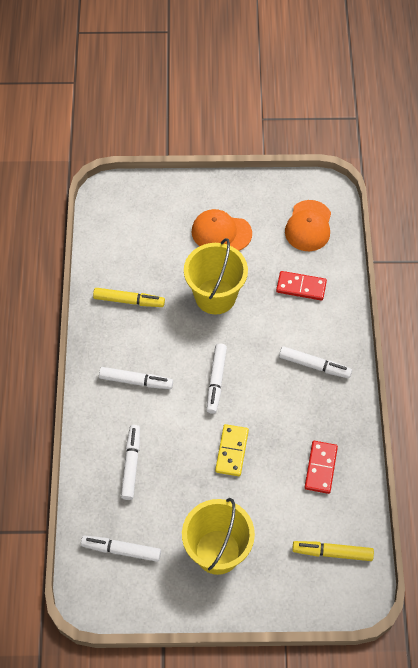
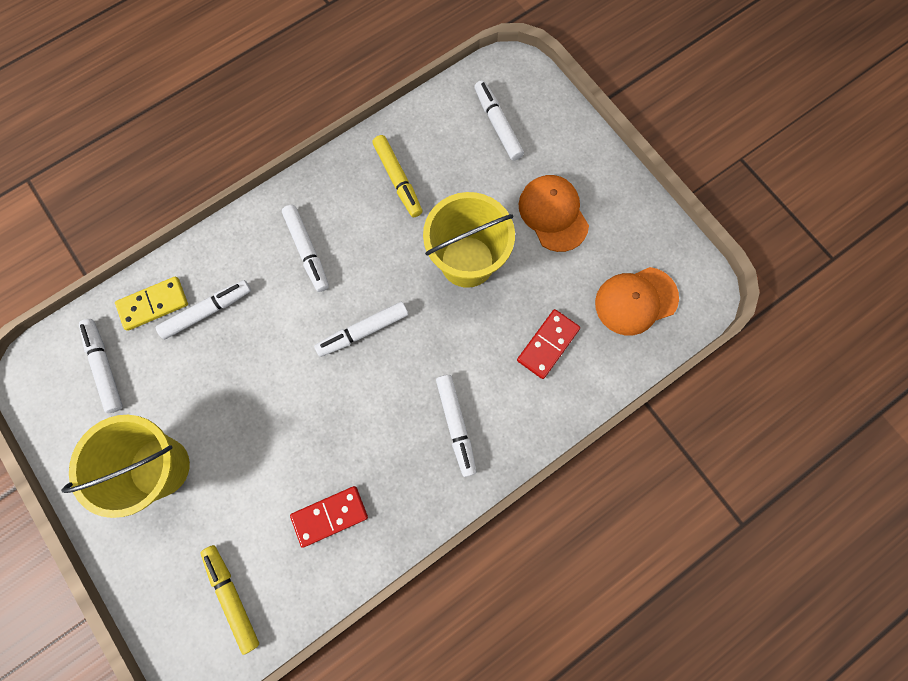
camera: 55 degrees right, 15 degrees up
yellow domino [215,424,249,476] -> yellow domino moved to [115,277,188,331]
red domino [276,271,327,301] -> red domino turned 60 degrees clockwise [517,309,580,379]
none -> white marker [474,80,524,161]

